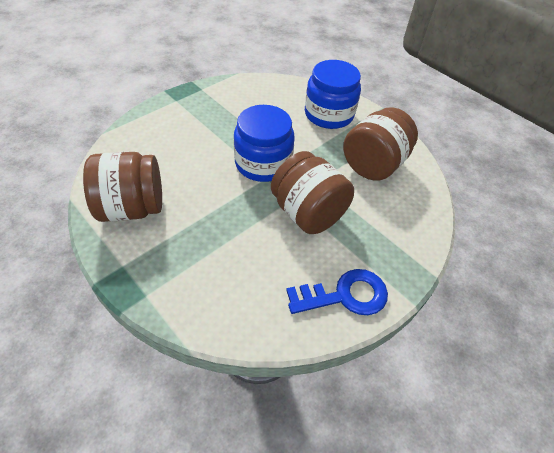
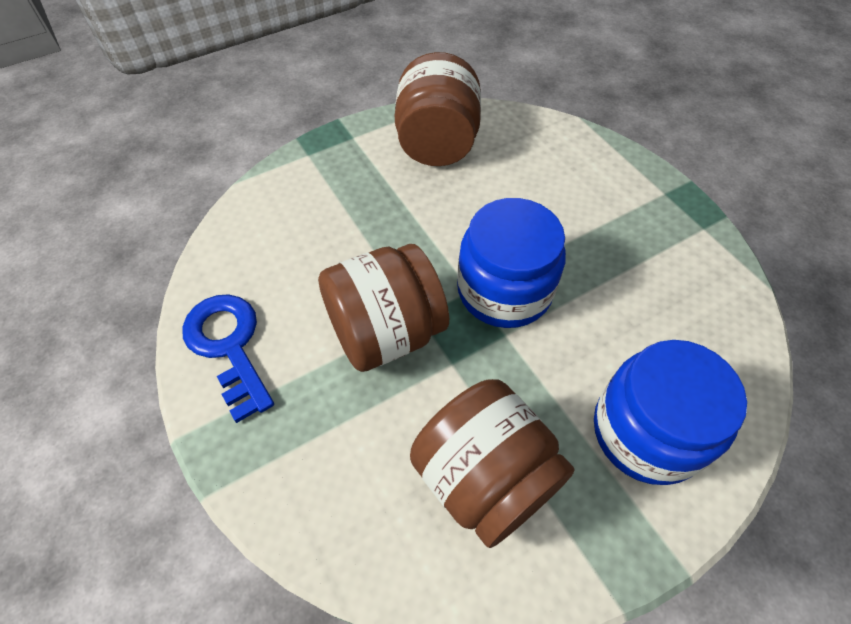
camera: 105 degrees right, 5 degrees up
blue key [286,269,388,315] -> blue key turned 150 degrees clockwise [182,294,274,423]

